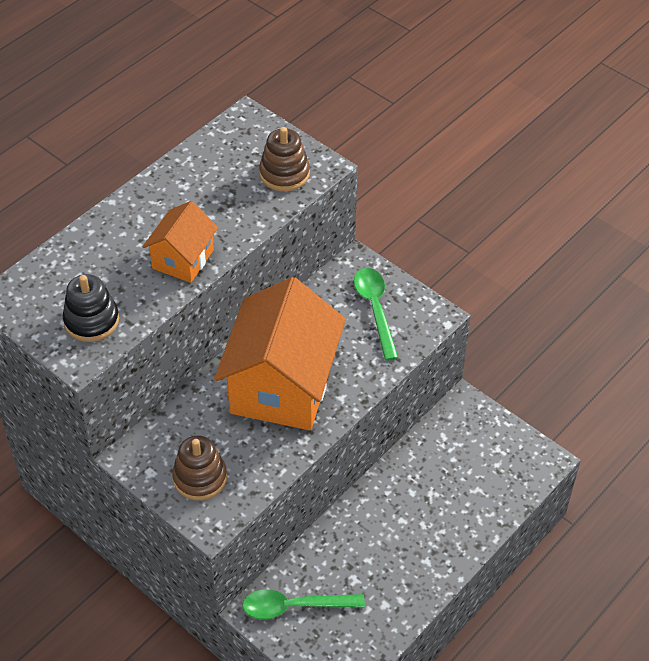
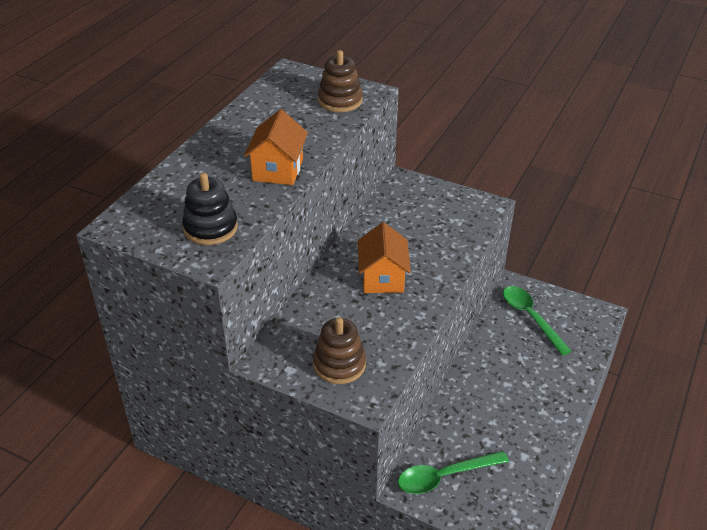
camera: 15 degrees left, 10 degrees down
orange house [214,277,346,430] -> orange house [358,222,411,293], size x0.52
green spoon [354,268,399,361] -> green spoon moved to [503,286,571,356]

